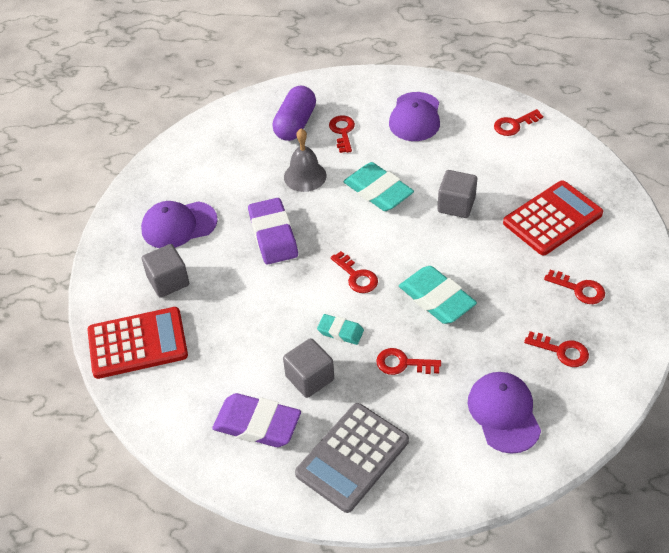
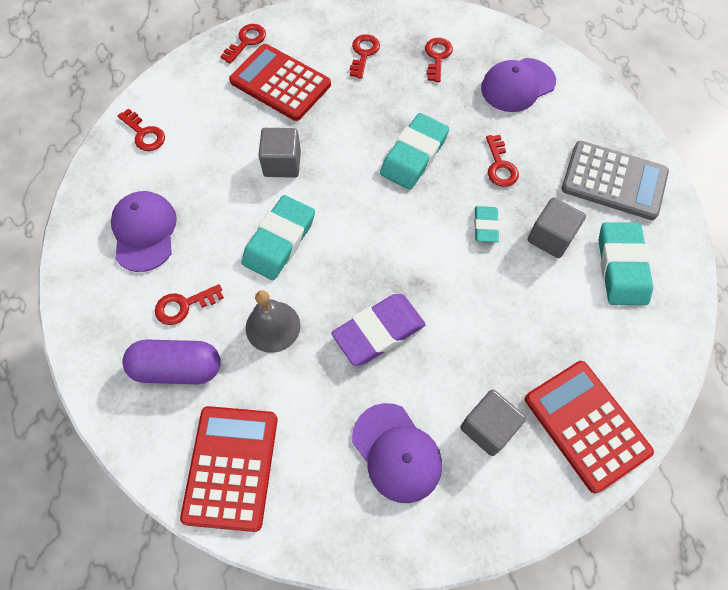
camera: 110 degrees left, 15 degrees up
purple eraser [212,393,301,447] -> turquoise eraser [599,222,653,305]
red key [330,251,378,293] -> red key moved to [220,24,266,64]
purple cap [389,92,440,141] -> purple cap turned 90 degrees counterclockwise [111,191,177,272]
none -> red calculator [180,406,278,532]

